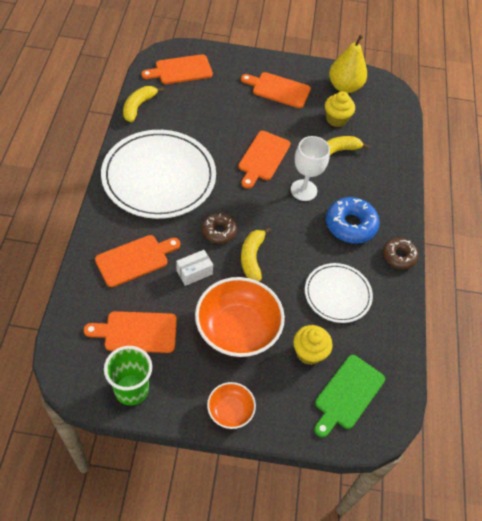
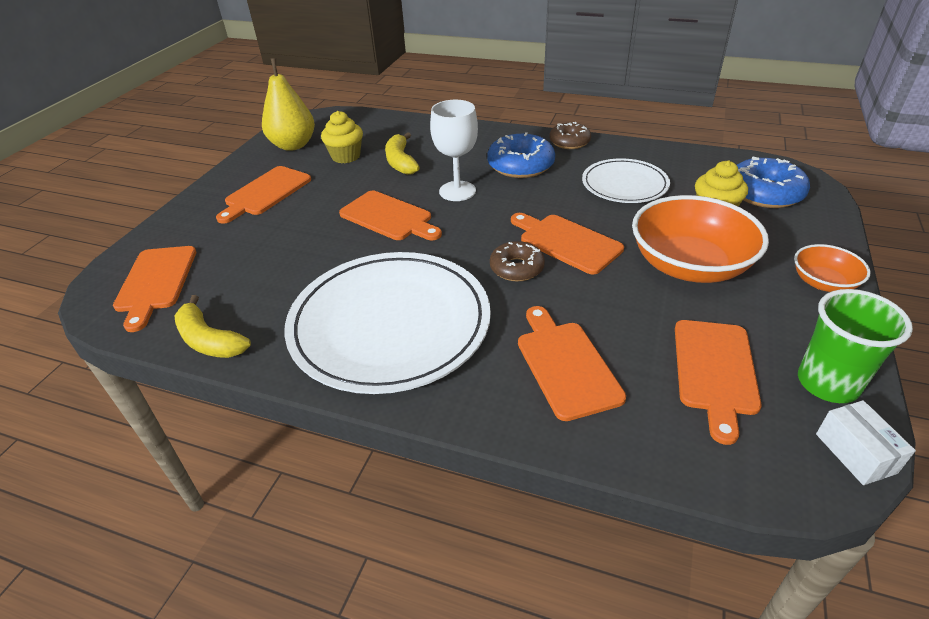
camera: 70 degrees left, 15 degrees down
white box [176,250,213,286] -> white box moved to [816,400,916,485]
yellow banana [241,227,271,281] -> orange cutting board [511,213,624,275]
green cutting board [314,355,385,437] -> blue donut [737,157,810,208]

